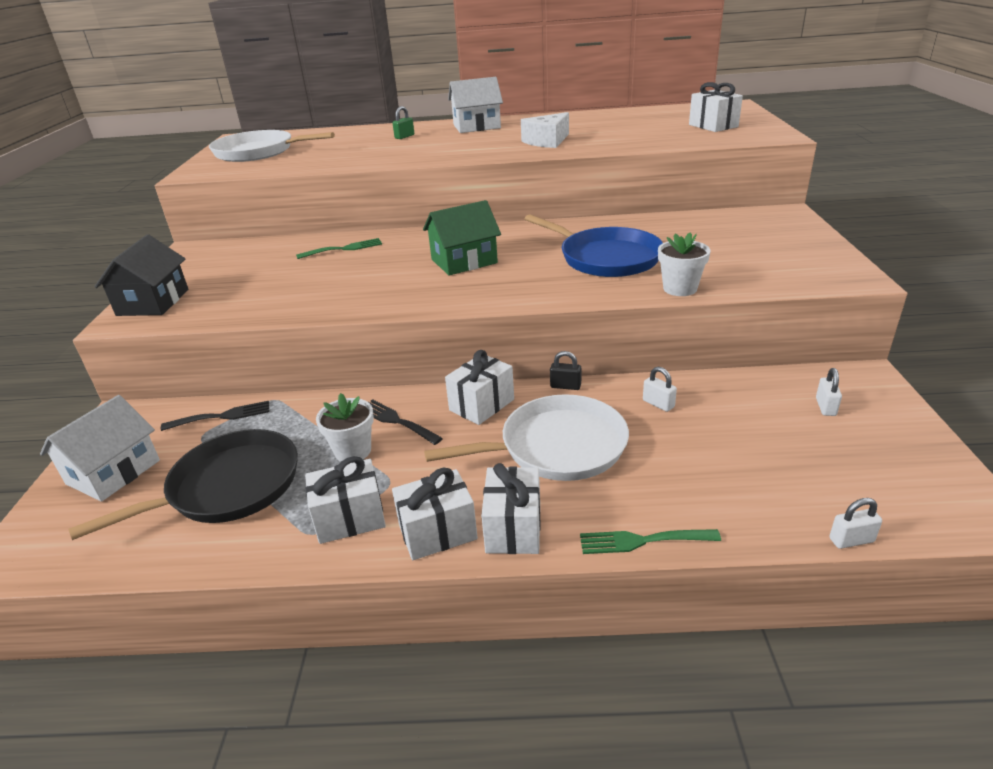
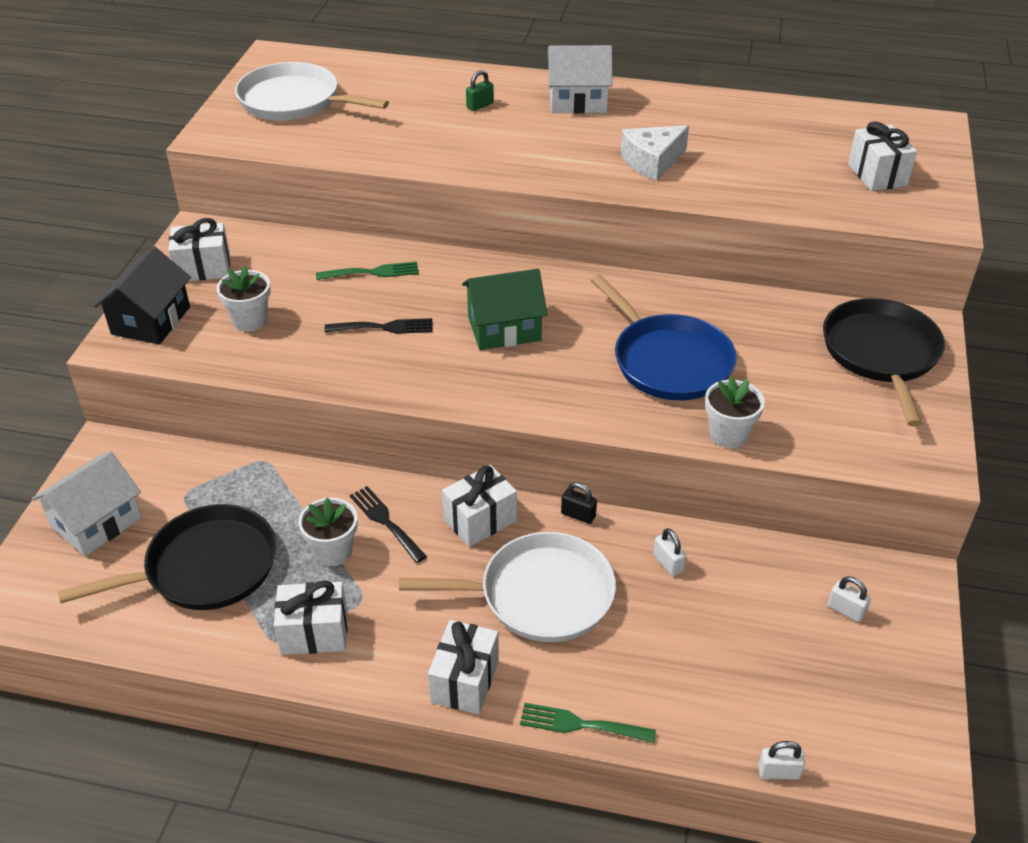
camera: 10 degrees right, 10 degrees up
black fork [161,401,269,431] -> black fork moved to [325,318,433,334]
white gift [392,468,478,560] -> white gift moved to [168,218,230,281]
white padlock [816,368,842,416] -> white padlock turned 75 degrees counterclockwise [828,577,871,622]
none -> white flower pot [217,266,271,331]
none -> black pan [823,298,945,426]

